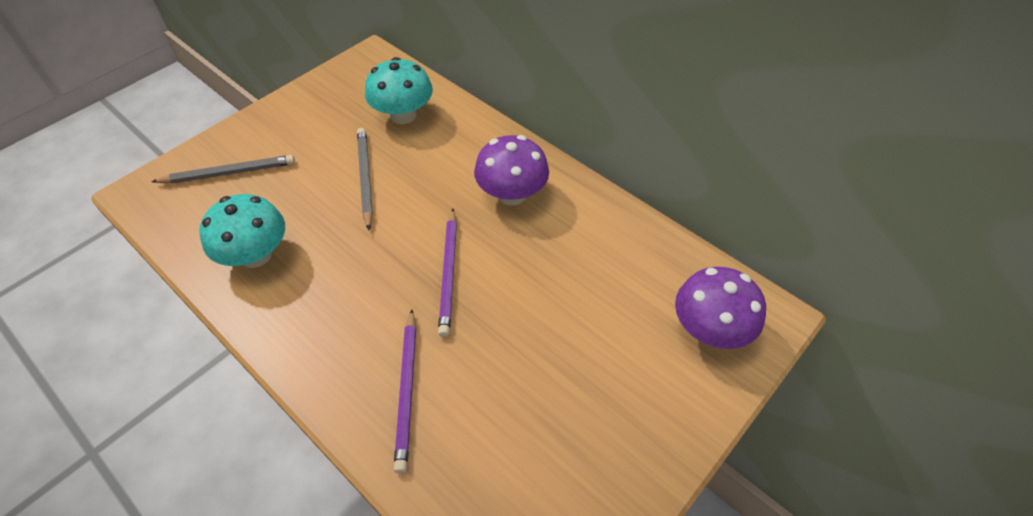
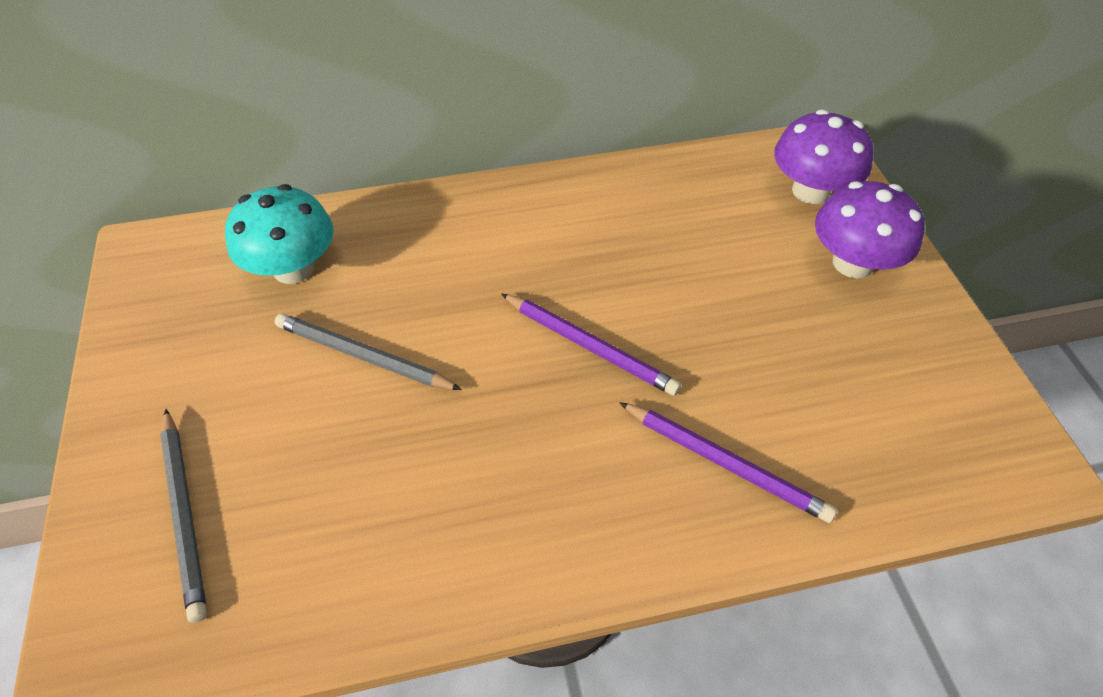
camera: 55 degrees left, 0 degrees up
grey pencil [151,155,295,184] -> grey pencil turned 135 degrees clockwise [160,409,207,623]
turquoise mushroom [199,194,285,268] -> none
purple mushroom [474,135,549,205] -> purple mushroom moved to [815,181,925,278]

